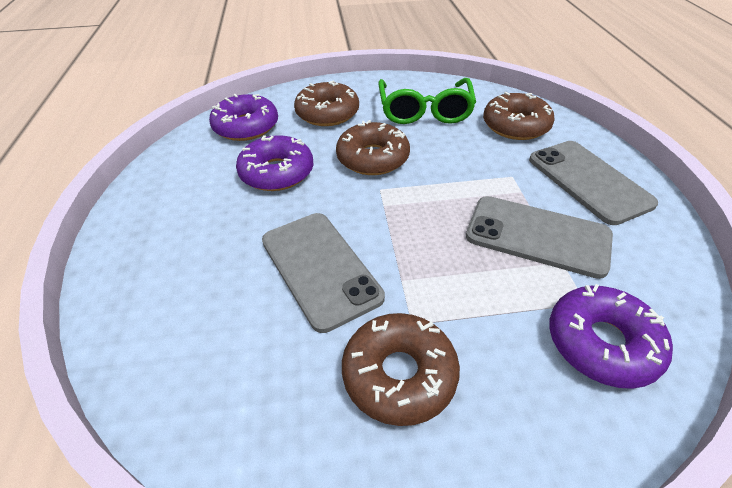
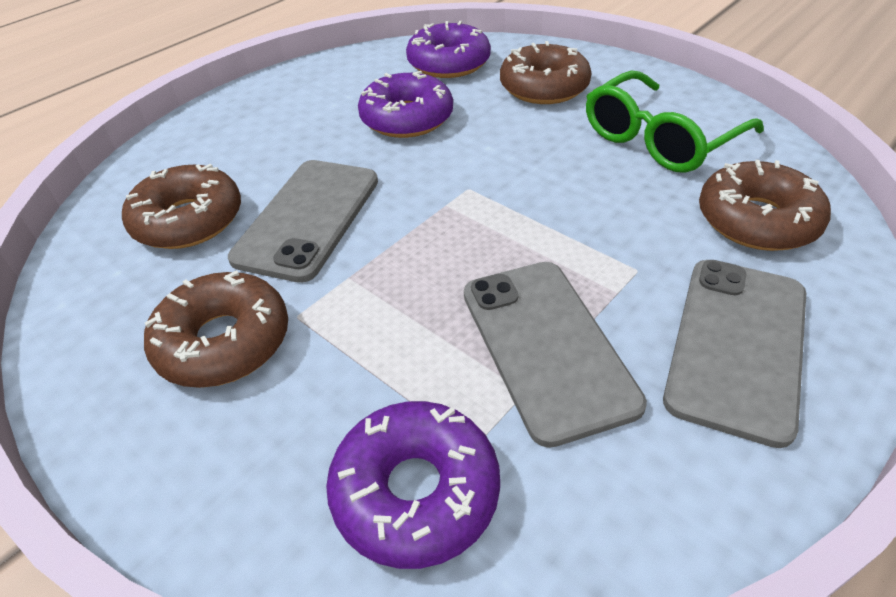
camera: 50 degrees right, 0 degrees up
brown donut [336,120,410,175] -> brown donut moved to [122,164,241,249]

